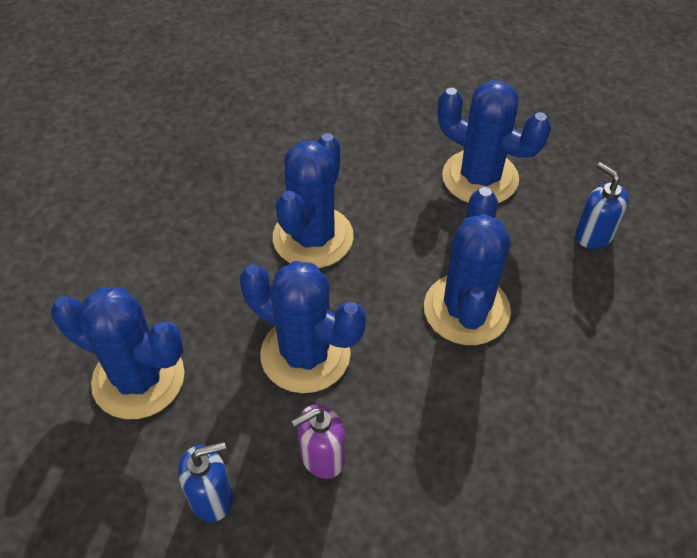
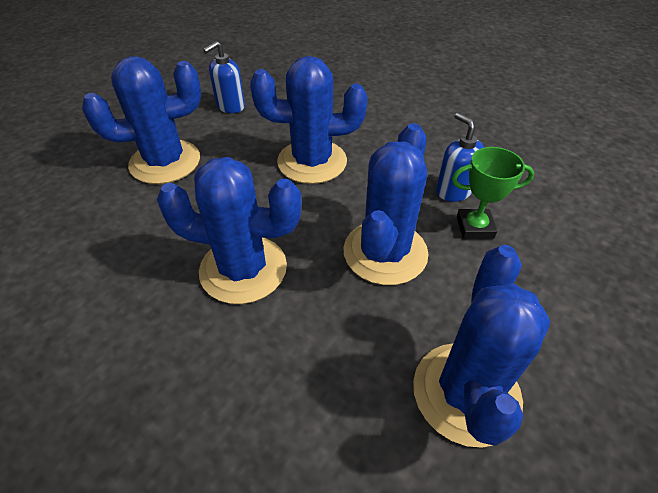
camera: 100 degrees left, 5 degrees down
blue soap dispenser [178,442,233,522] -> blue soap dispenser moved to [436,113,484,202]
purple soap dispenser [292,404,345,479] -> green trophy [452,147,534,239]
blue cactus [438,80,551,203] -> blue cactus turned 45 degrees clockwise [82,56,201,184]

